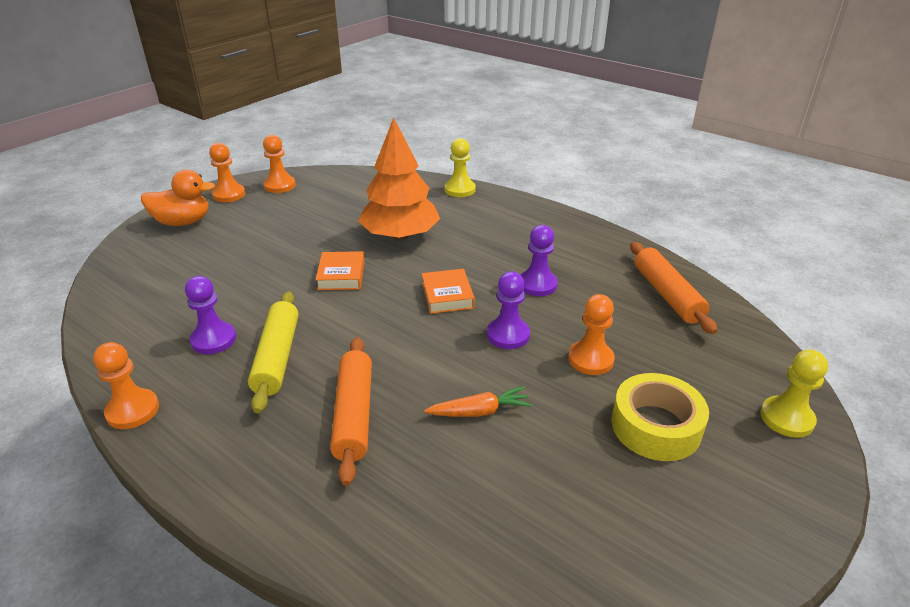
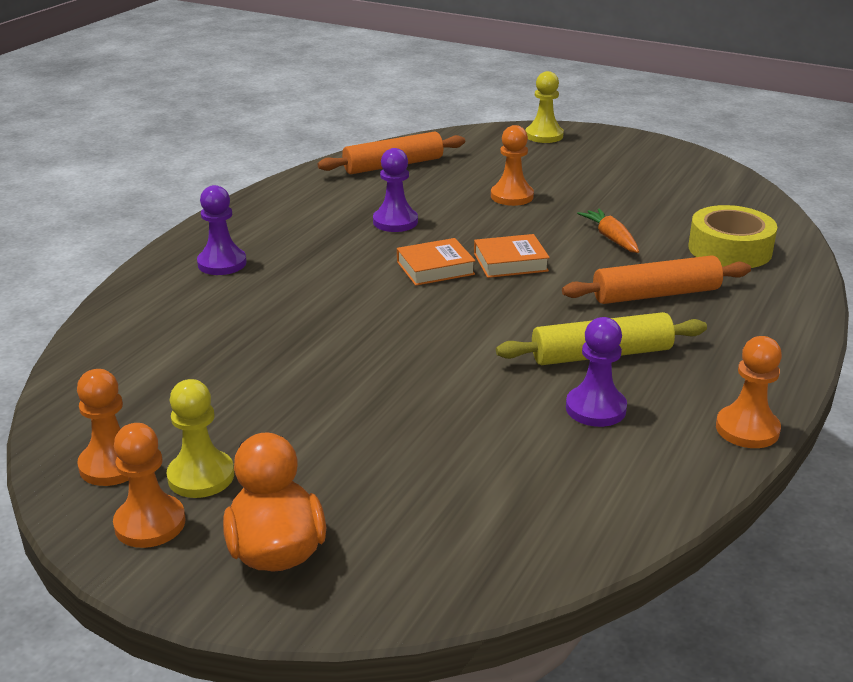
camera: 100 degrees left, 5 degrees down
orange book [316,251,364,290] -> orange book moved to [474,234,550,278]
orange tree [358,117,440,240] -> none
yellow pawn [445,138,476,197] -> yellow pawn moved to [166,379,234,498]
purple pawn [487,271,530,349] -> purple pawn moved to [197,185,247,275]
yellow tape [611,373,709,461] -> yellow tape moved to [688,205,777,268]

